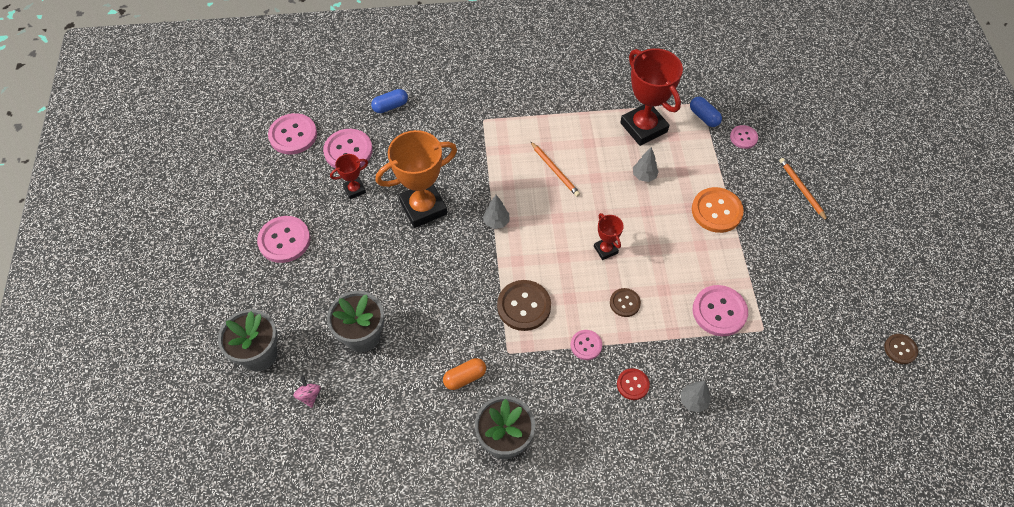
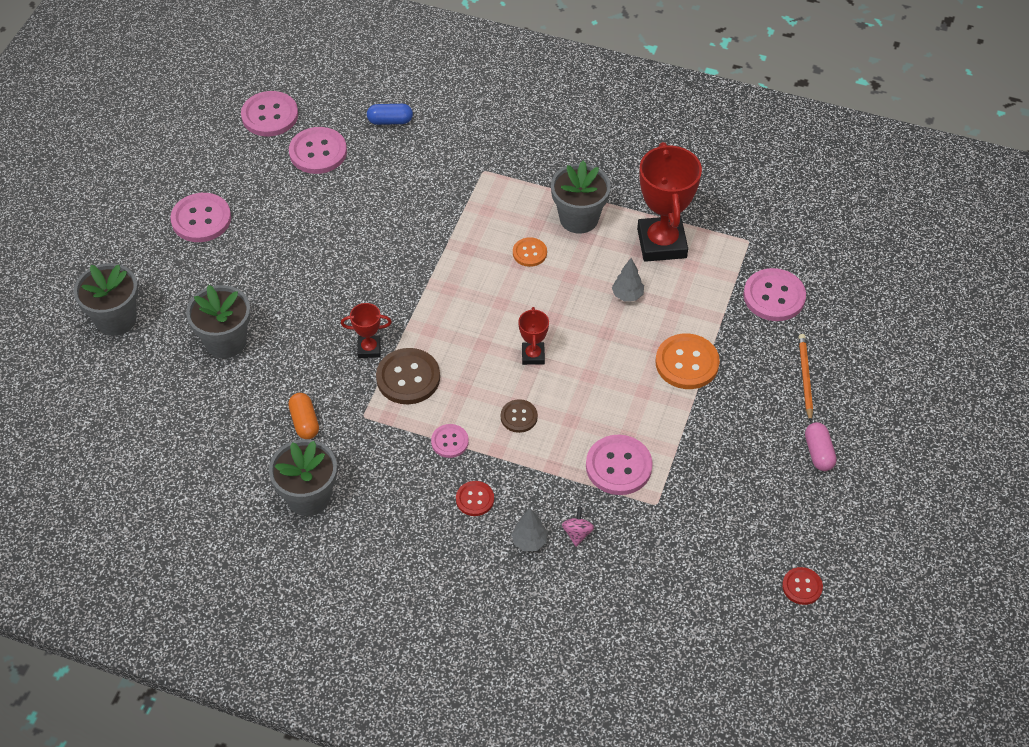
camera: 25 degrees right, 5 degrees down
pink spinning top [293,376,321,408] -> pink spinning top moved to [562,507,594,547]
red trophy [330,154,368,199] -> red trophy moved to [341,303,392,358]
orange trophy [375,130,457,228] -> none
orange capsule [443,358,486,390] -> orange capsule turned 75 degrees clockwise [288,393,319,439]
grey tree [483,195,509,229] -> none
orange pencil [530,141,580,197] -> orange button [513,237,547,267]
blue capsule [690,97,722,127] -> none
pink button [730,125,758,149] -> pink button [743,268,806,321], size x1.75
brown button [884,334,918,364] -> red button [782,567,823,605]
none -> grey flower pot [551,161,611,234]
none -> pink capsule [805,422,837,471]

